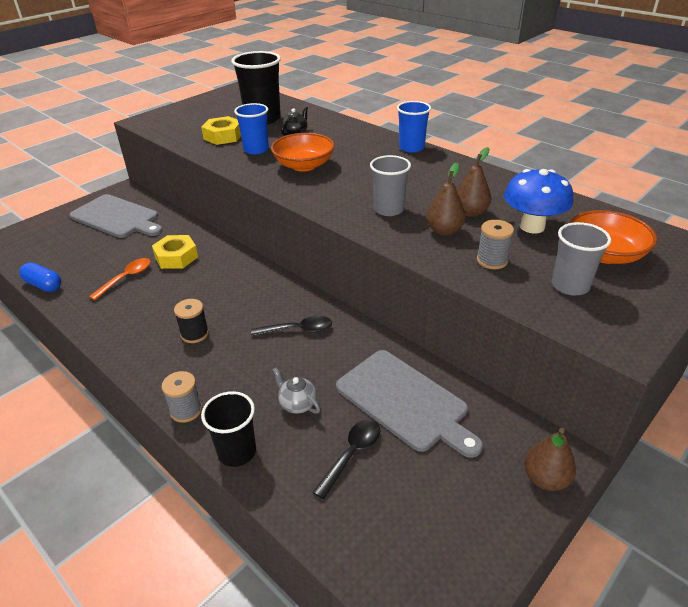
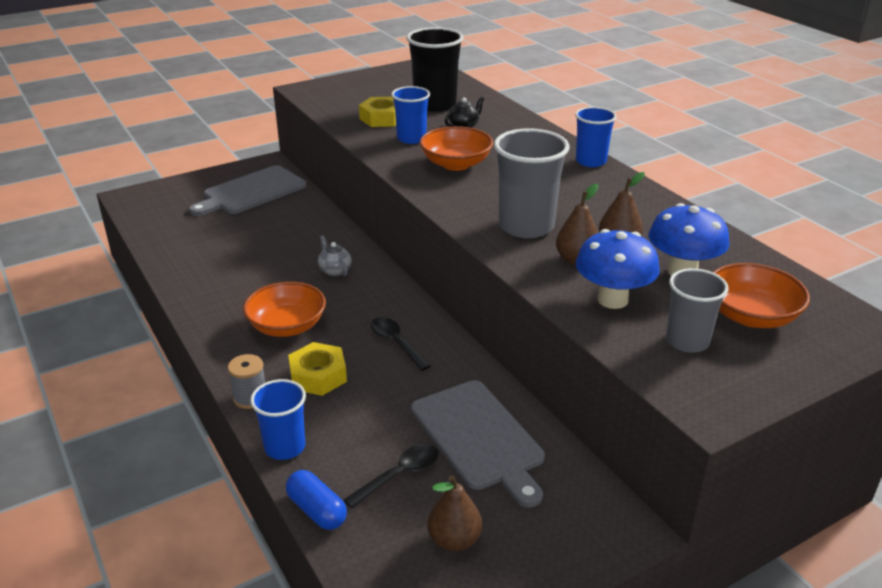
camera: 15 degrees right, 5 degrees down
blue capsule [19,262,62,292] -> blue capsule moved to [286,470,347,530]
grey cutting board [69,194,163,238] -> grey cutting board turned 90 degrees clockwise [189,165,307,216]
orange spoon [89,258,151,300] -> none
yellow nut [152,235,198,269] -> yellow nut moved to [288,342,347,396]
black spool [174,299,209,343] -> orange bowl [243,282,326,337]
black cup [201,391,256,467] -> blue cup [250,379,306,460]
black spoon [251,316,332,336] -> black spoon turned 135 degrees counterclockwise [371,317,431,371]
grey teapot [273,367,320,414] -> grey teapot moved to [318,236,352,276]
grey cup [370,155,411,216] -> grey cup [494,128,569,238], size x1.57
grey spool [477,220,514,269] -> blue mushroom [576,229,660,309]
brown pear [524,428,576,491] -> brown pear moved to [427,475,482,551]

